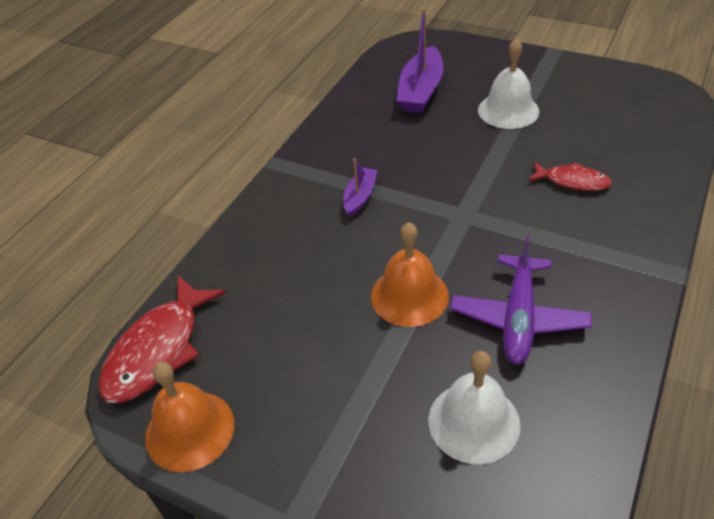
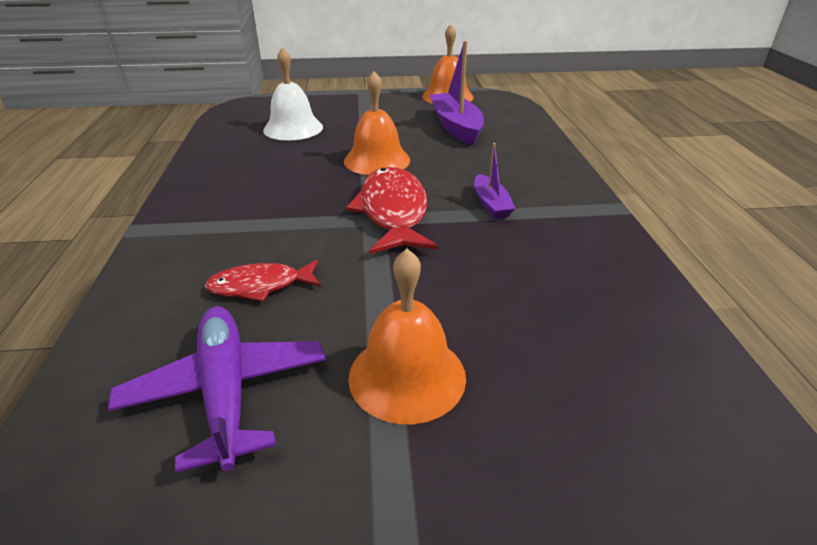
camera: 145 degrees right, 10 degrees down
red fish [98,275,226,403] -> red fish moved to [346,167,437,254]
purple boat [396,8,444,113] -> purple boat moved to [429,41,484,146]
purple plane [451,235,592,365] -> purple plane moved to [108,306,325,473]
white bell [478,38,539,129] -> orange bell [348,249,466,424]

